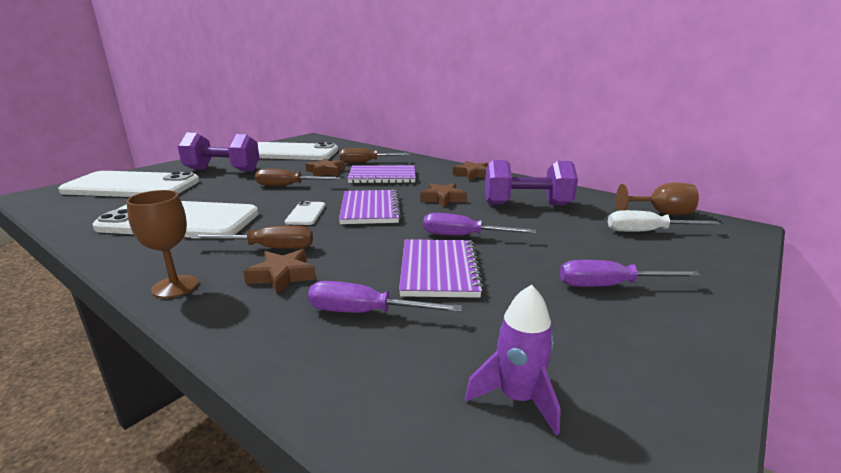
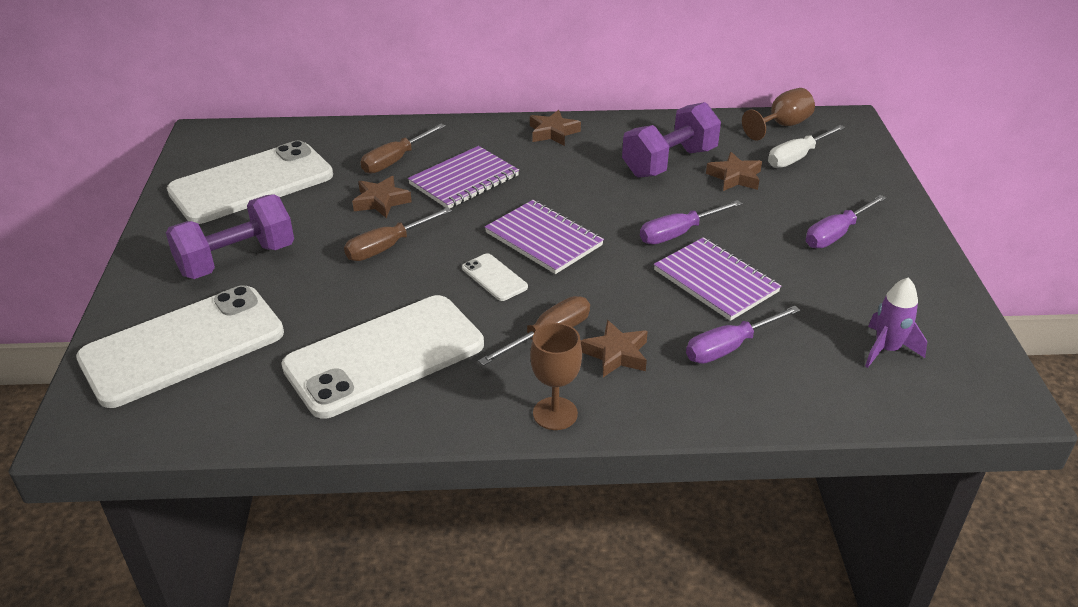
camera: 40 degrees left, 15 degrees up
brown star [420,183,467,207] -> brown star moved to [706,152,762,191]

